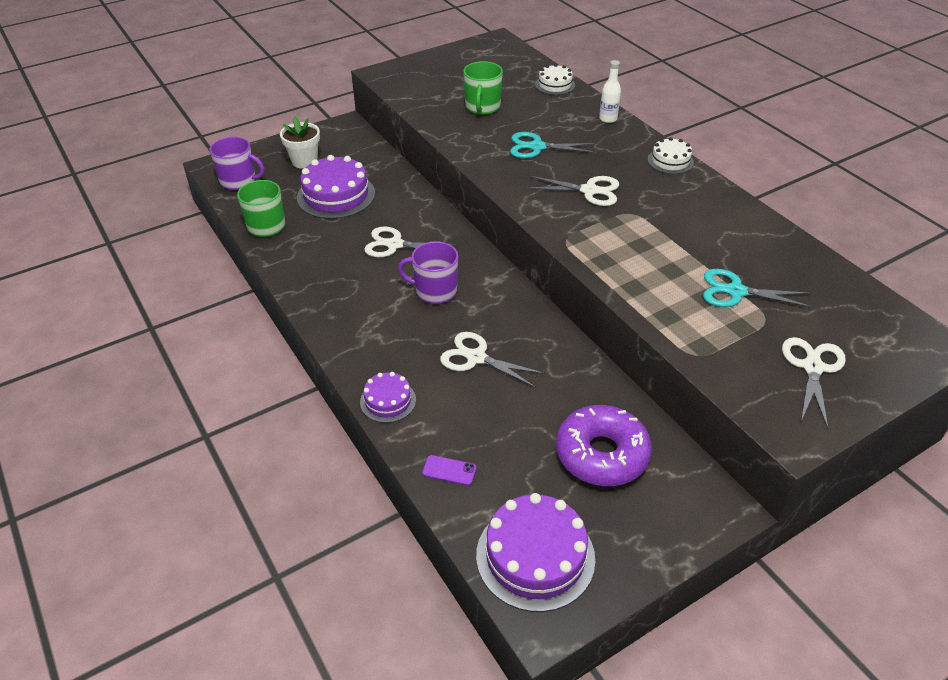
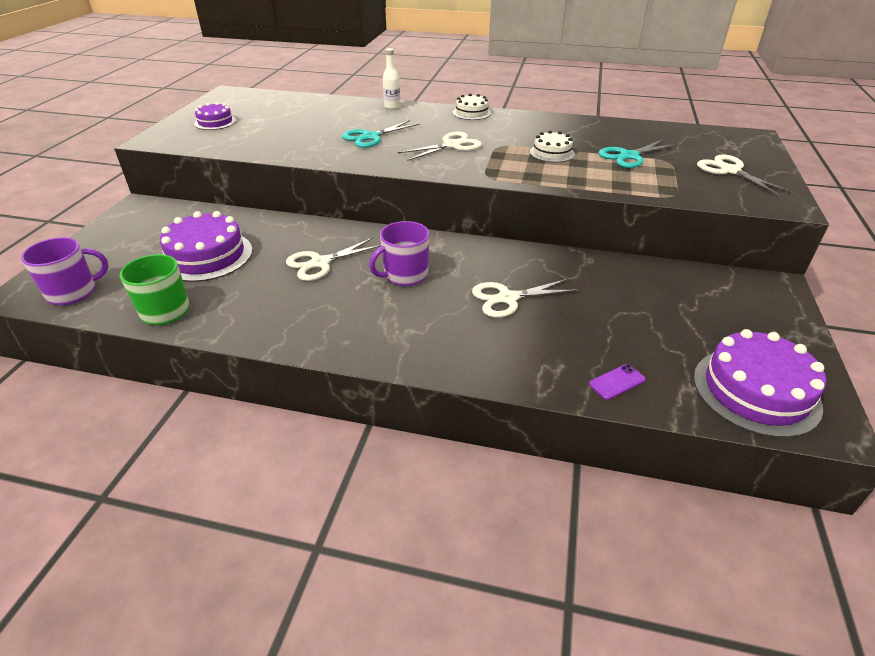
camera: 45 degrees left, 5 degrees down
white flower pot [280,117,320,169] -> none
purple cake [360,372,416,423] -> purple cake moved to [194,102,236,130]
green mug [463,61,503,115] -> none
white cake [535,64,575,95] -> white cake moved to [530,130,575,163]
purple donut [556,405,652,486] -> none

